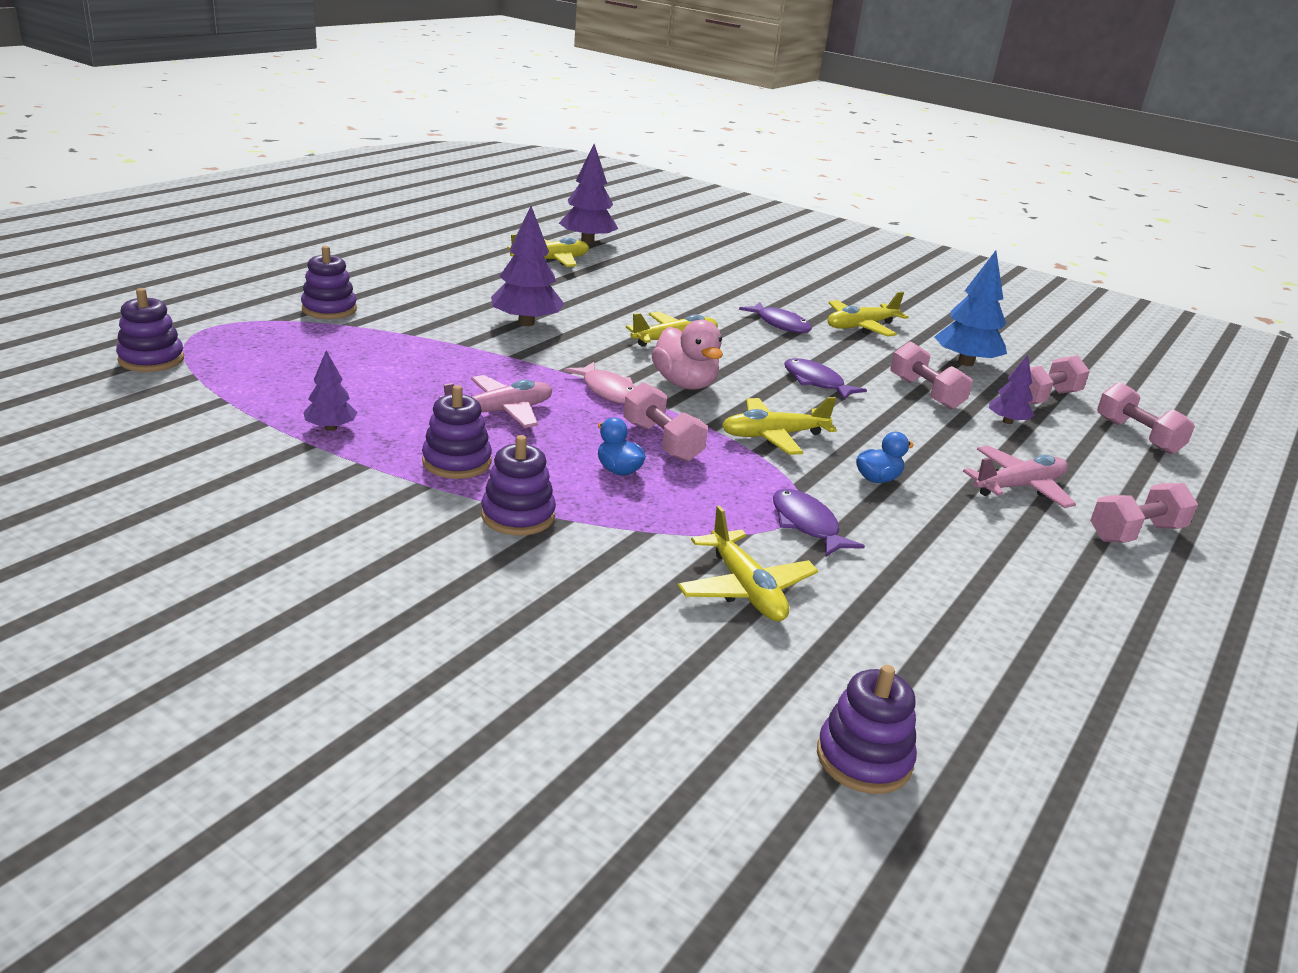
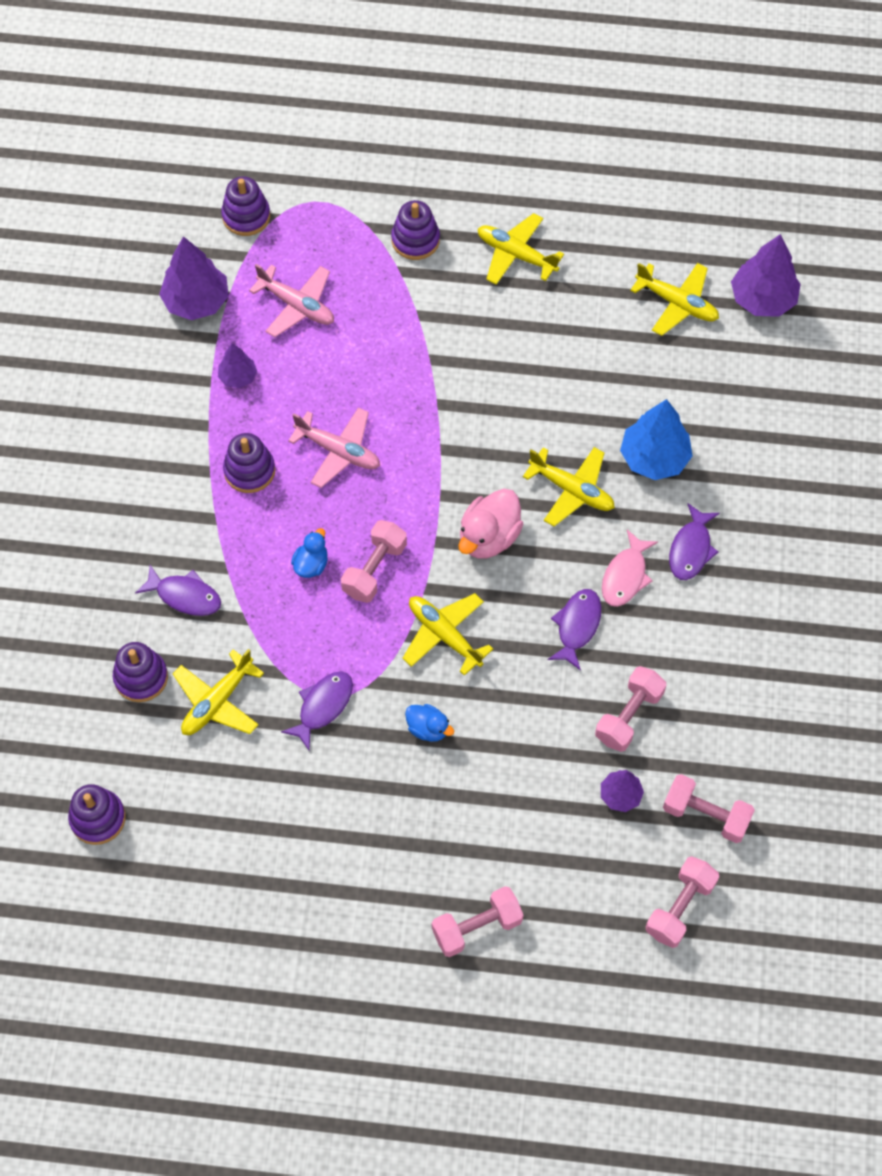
camera: 65 degrees right, 35 degrees up
purple stacking toy [481,435,556,535] -> purple stacking toy moved to [113,642,168,702]
purple tree [491,206,564,326] -> purple tree moved to [159,236,229,320]
pink fish [564,362,636,404] -> pink fish moved to [602,530,658,607]
yellow plane [828,292,909,337] -> yellow plane moved to [478,213,564,285]
blue tree [934,251,1007,366] -> blue tree moved to [620,399,693,480]
pink plane [963,445,1076,508] -> pink plane moved to [249,264,334,337]
pink dumbbell [1090,483,1198,543] -> pink dumbbell turned 60 degrees counterclockwise [432,886,524,957]
none -> purple fish [135,565,221,616]

